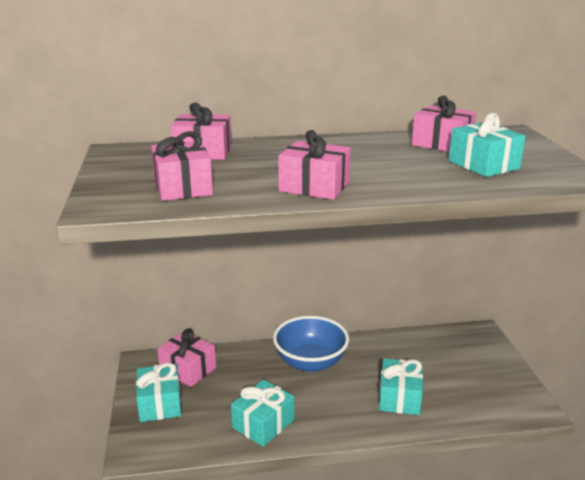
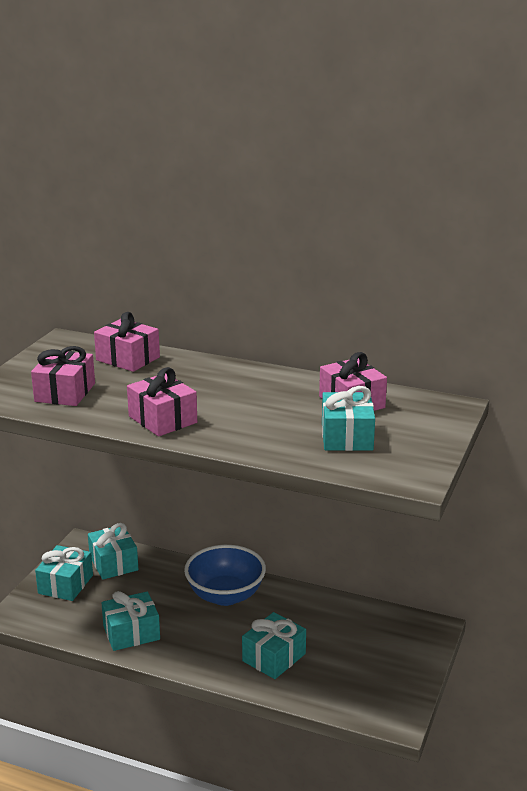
camera: 30 degrees right, 0 degrees up
pink gift [157,329,216,387] -> turquoise gift [88,523,139,580]

